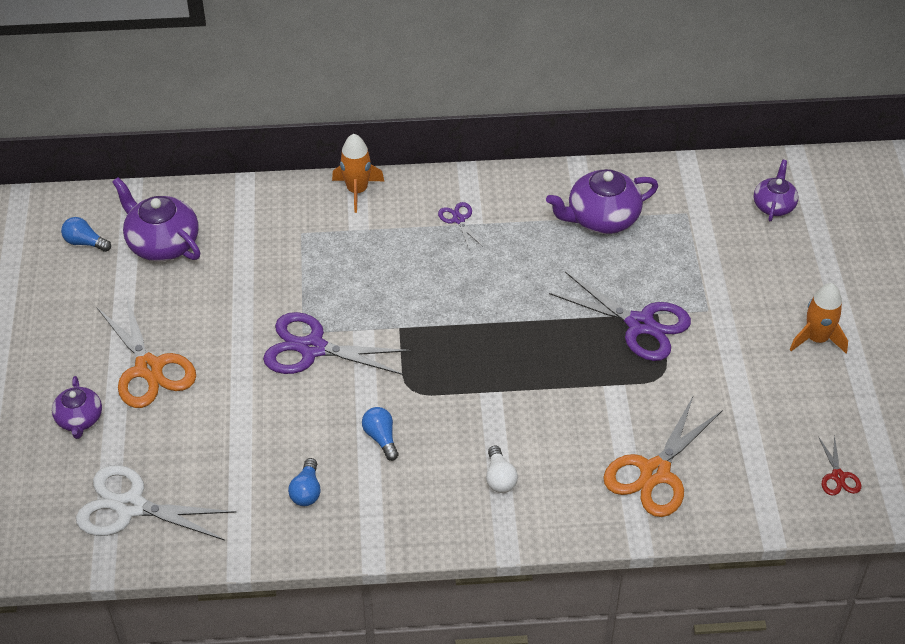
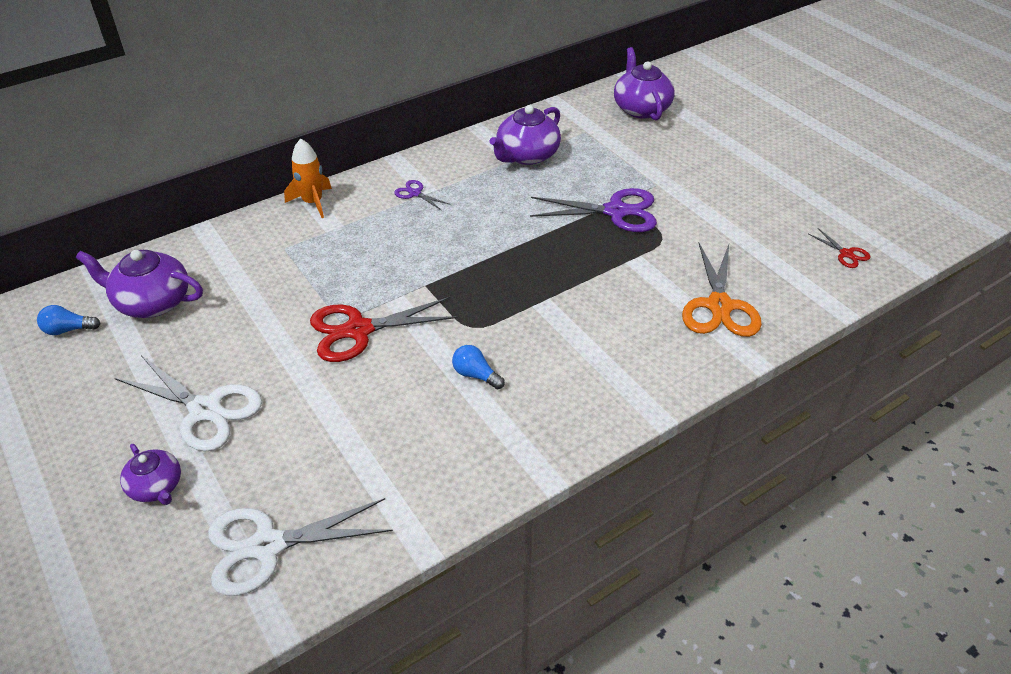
camera: 30 degrees left, 5 degrees down
orange scissors [97,295,196,408] -> white scissors [115,355,262,451]
purple scissors [263,312,412,375] -> red scissors [310,297,459,362]
blue light bulb [288,458,321,506] -> none
white light bulb [486,446,518,493] -> none
purple teapot [754,160,798,222] -> purple teapot [614,47,675,120], size x1.65
orange rocket [790,283,848,353] -> none

